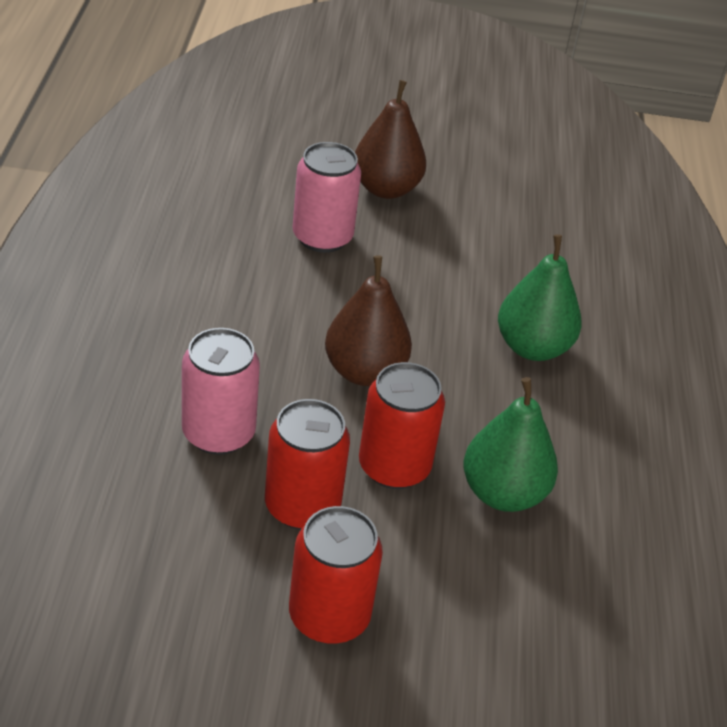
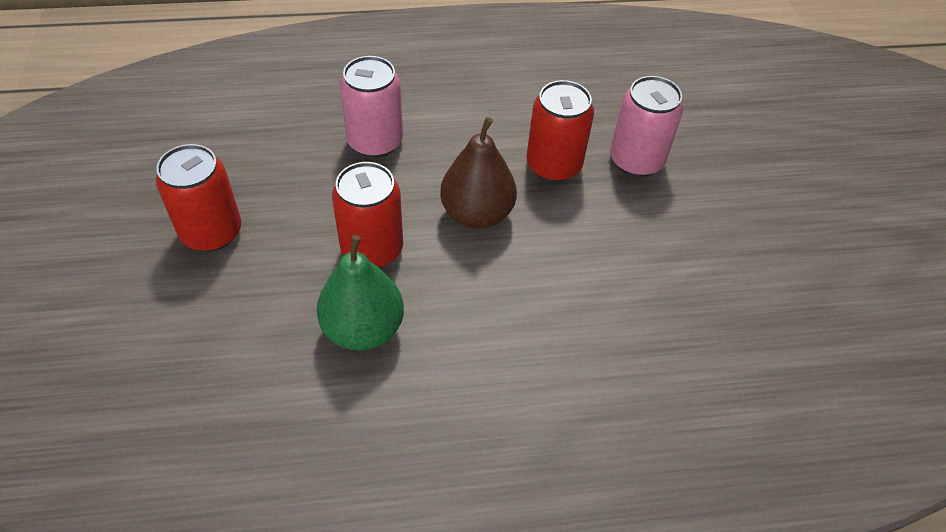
camera: 80 degrees right, 10 degrees up
red can [265,399,350,530] -> red can moved to [526,80,594,182]
brown pear [355,80,426,199] -> none
green pear [498,234,582,361] -> none

